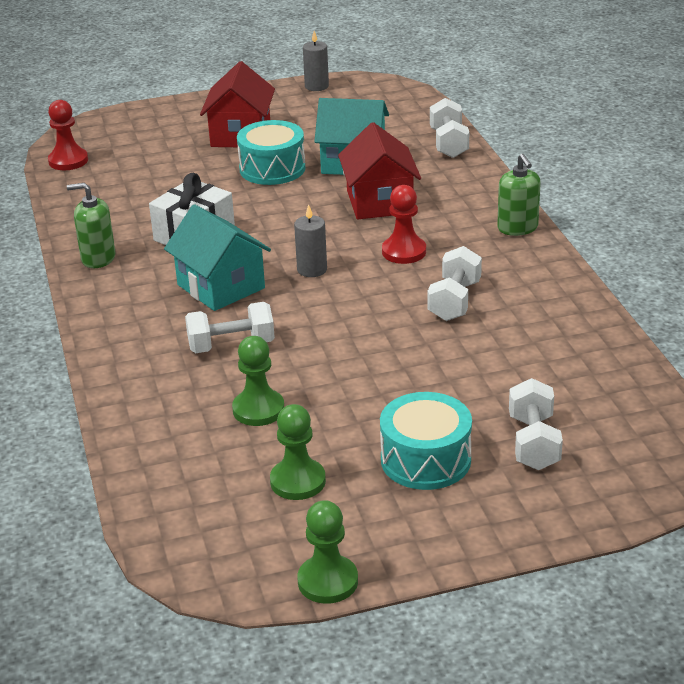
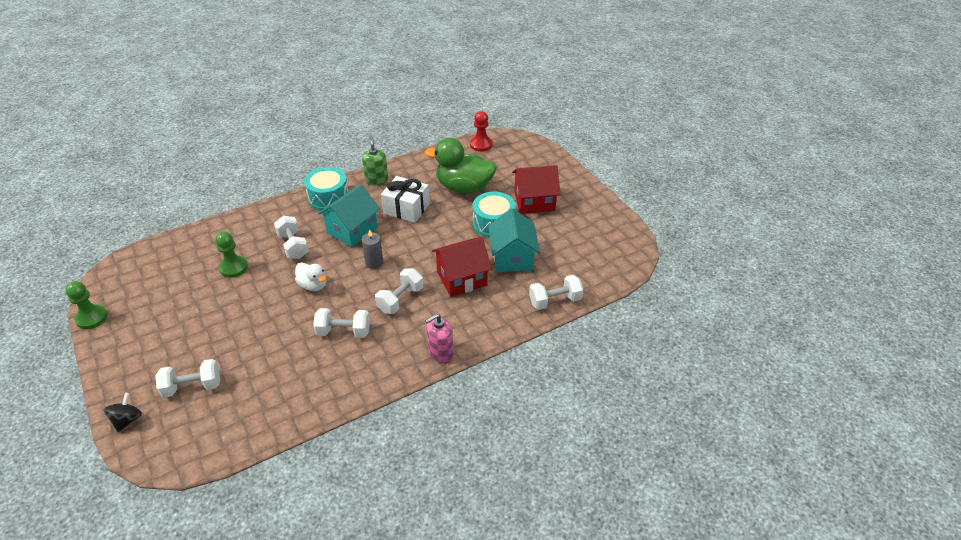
camera: 75 degrees right, 10 degrees up
green pawn [270,404,326,500] -> none
grey candle [303,31,329,91] -> none
turquoise drum [380,392,472,490] -> turquoise drum moved to [304,167,349,211]
red pawn [382,185,426,264] -> white dumbbell [375,268,423,314]
green soap dispenser [497,154,541,236] -> pink soap dispenser [425,314,454,363]
none -> black spinning top [104,393,142,432]
none -> white duck [295,263,327,291]
none -> green duck [424,137,497,193]

